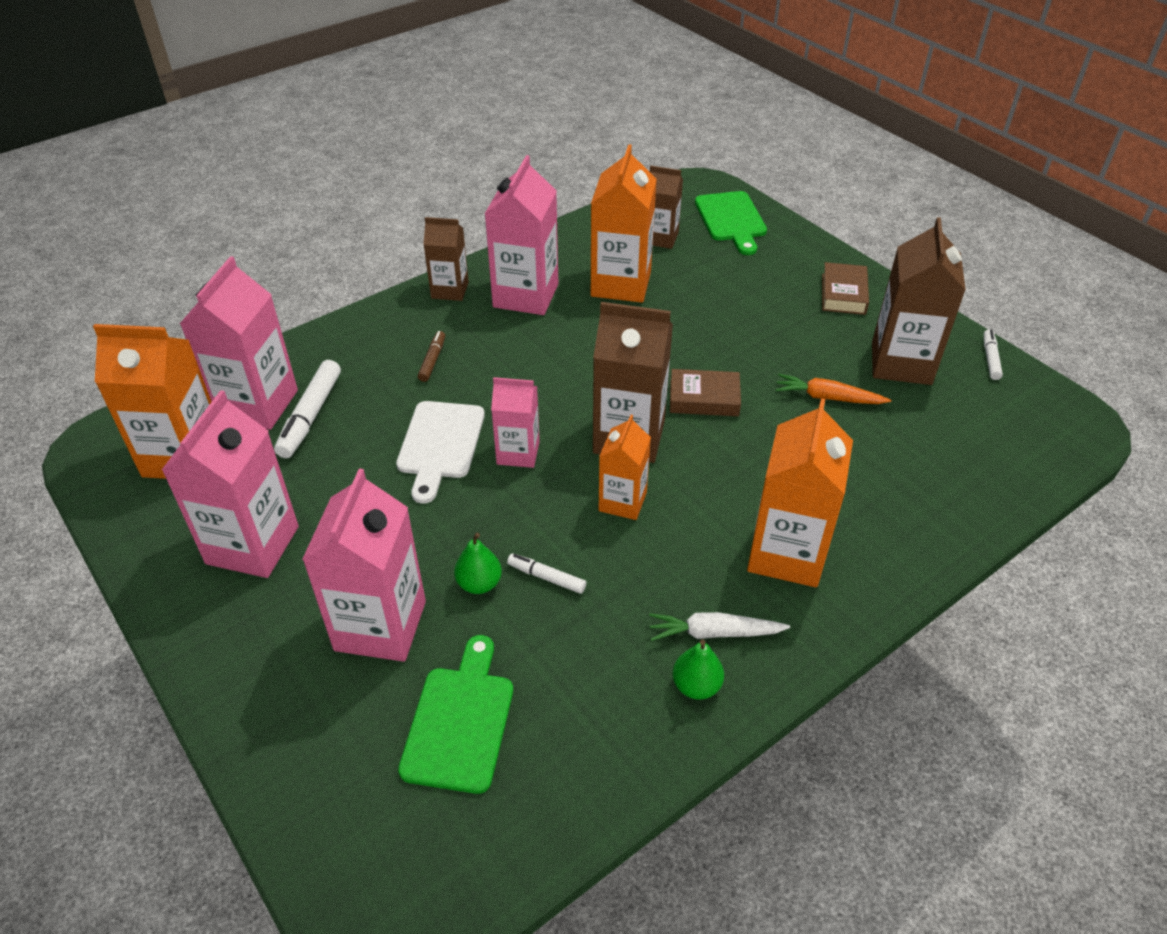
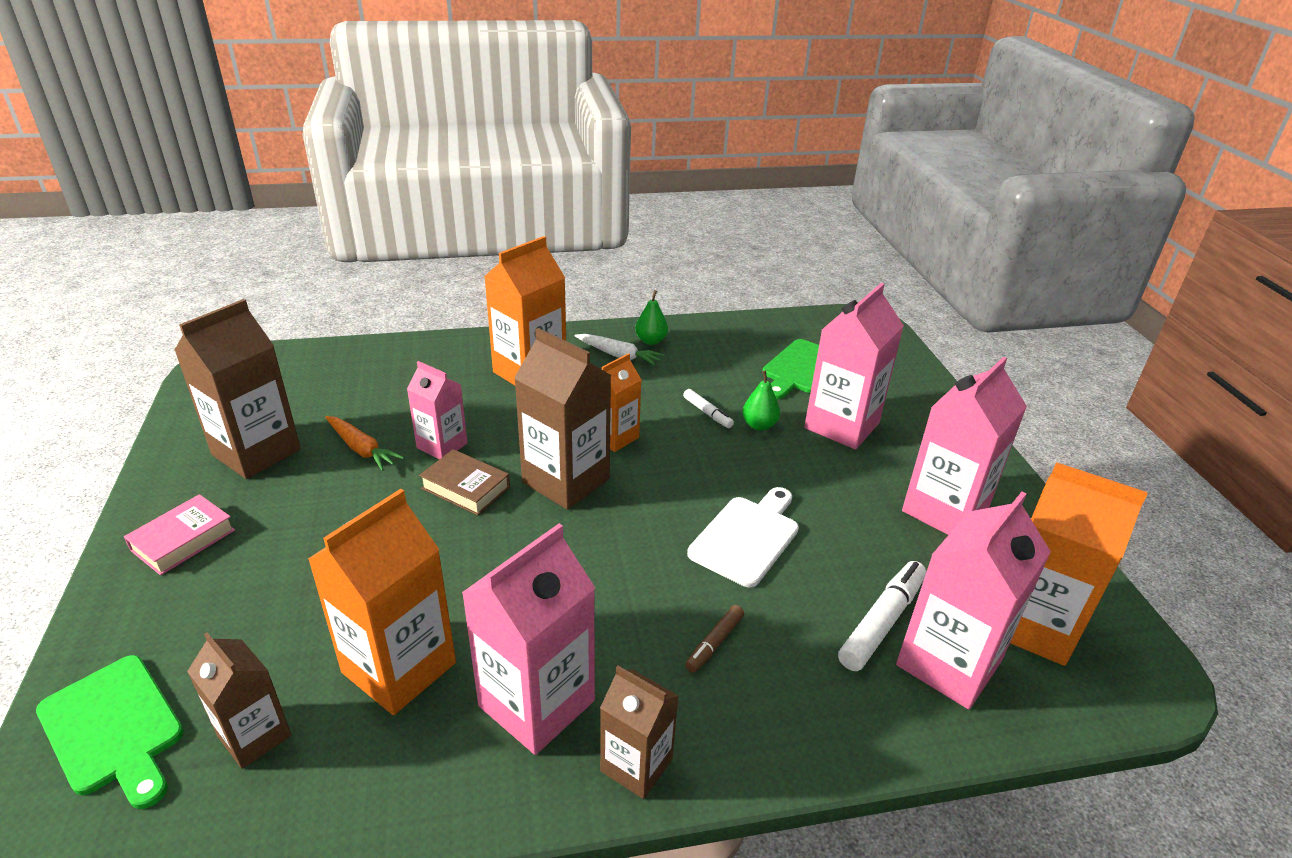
camera: 155 degrees left, 10 degrees down
pink carton [491,377,540,468] -> pink carton moved to [407,361,468,459]
green cutting board [695,191,767,255] -> green cutting board turned 120 degrees clockwise [36,655,184,809]
brown book [822,262,869,315] -> pink book [124,494,235,575]
white marker [984,329,1003,380] -> none

